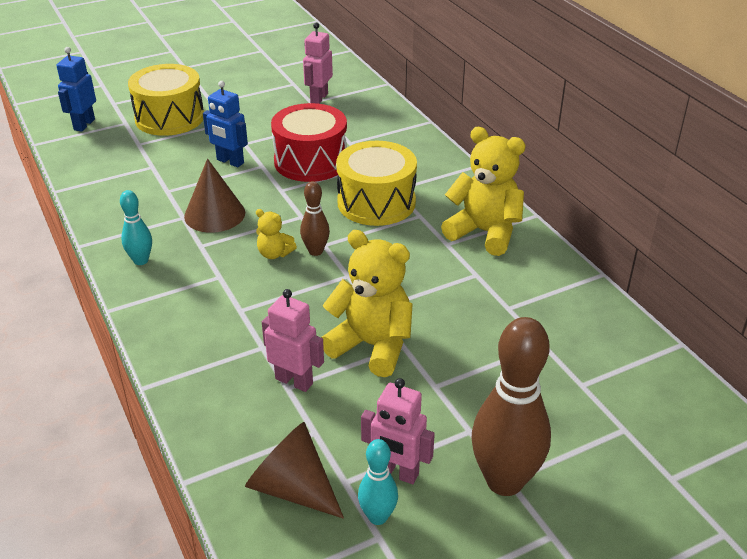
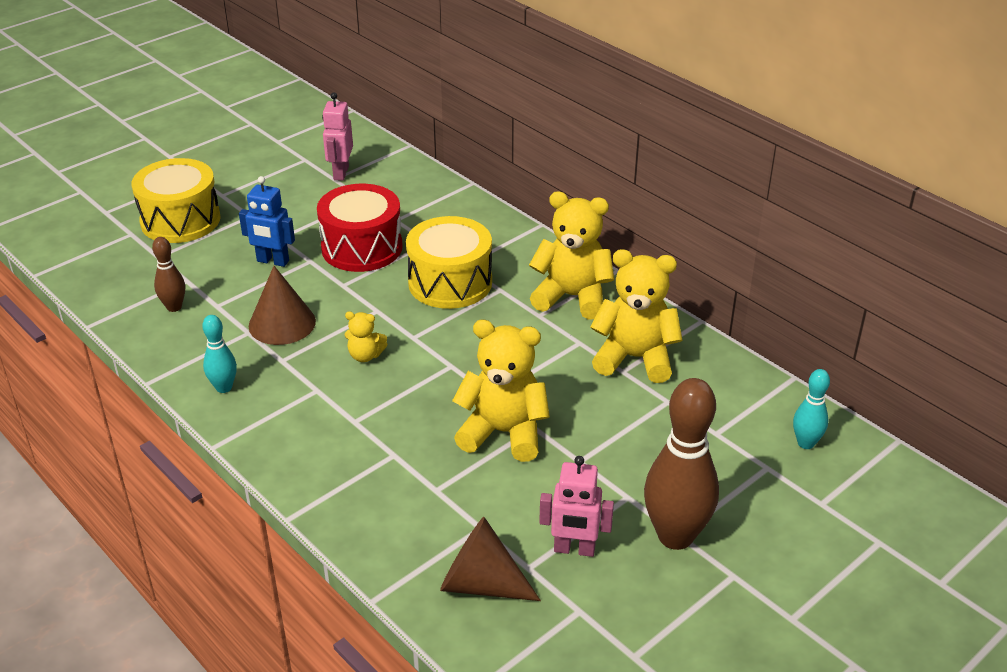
camera: 15 degrees left, 0 degrees up
blue robot [57,47,96,132] -> none
pink robot [262,289,324,392] -> none
brown bowling pin [300,181,330,256] -> brown bowling pin moved to [152,237,185,312]
turquoise bowling pin [358,439,398,525] -> turquoise bowling pin moved to [793,369,830,449]
none -> yellow teddy bear [590,249,683,383]

